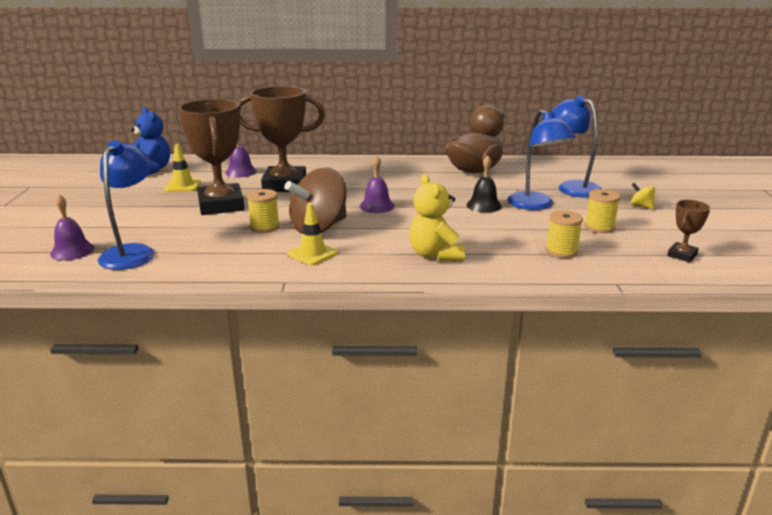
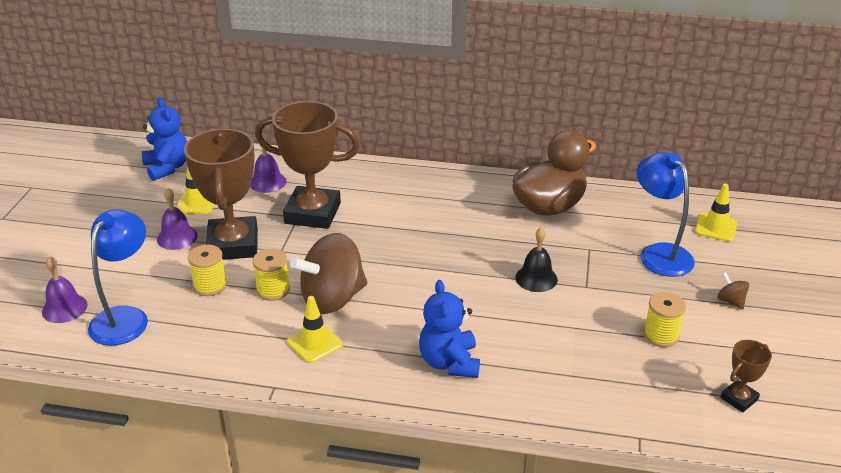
camera: 10 degrees right, 10 degrees up
purple bell [360,156,395,213] -> purple bell moved to [157,188,197,250]
yellow teddy bear [409,174,465,262] -> blue teddy bear [419,280,480,378]
blue lamp [507,109,575,210] -> none
yellow spool [546,210,583,258] -> yellow spool moved to [188,245,227,296]
yellow spinning top [631,183,655,209] -> brown spinning top [717,273,749,309]
none -> yellow traffic cone [695,184,737,242]

